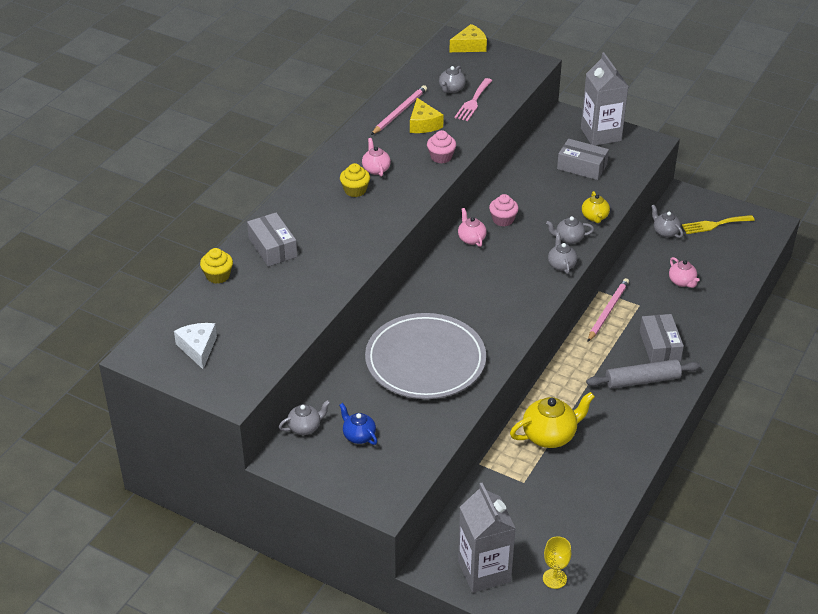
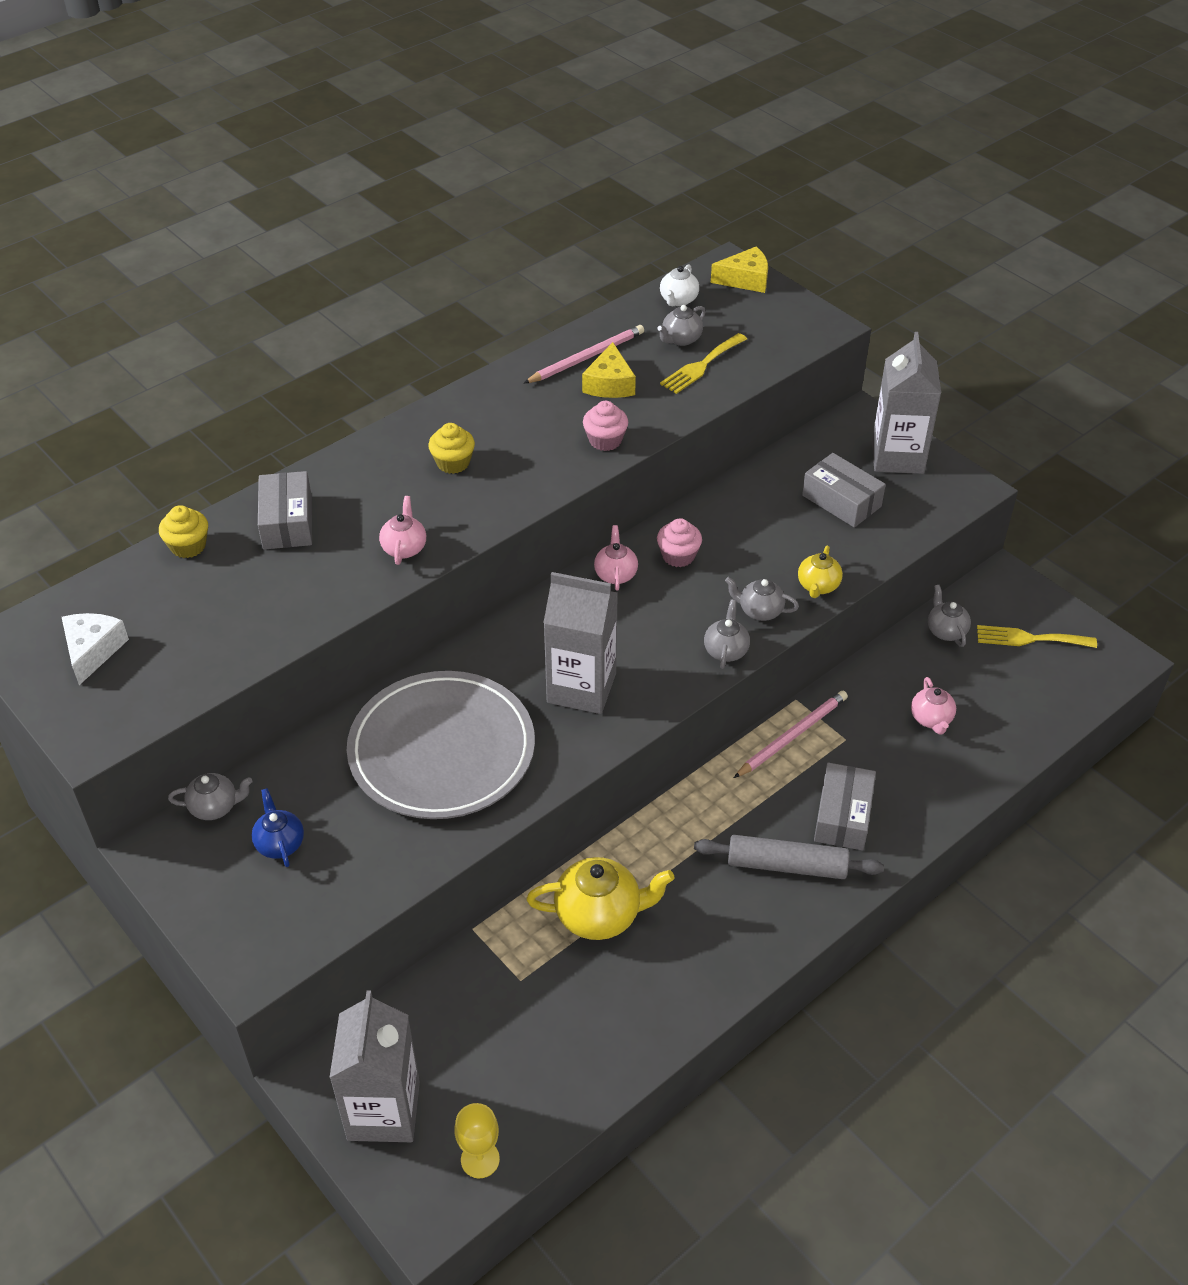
camera: 20 degrees right, 5 degrees up
pink teapot [362,138,391,177] -> pink teapot moved to [379,496,426,565]
pink fork [455,78,492,121] -> yellow fork [660,333,747,394]
none -> grey carton [543,572,618,714]
none -> white teapot [660,264,699,306]

